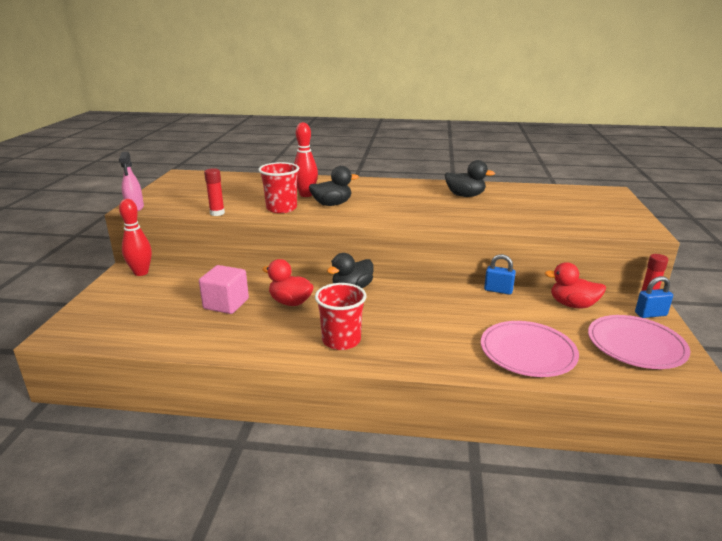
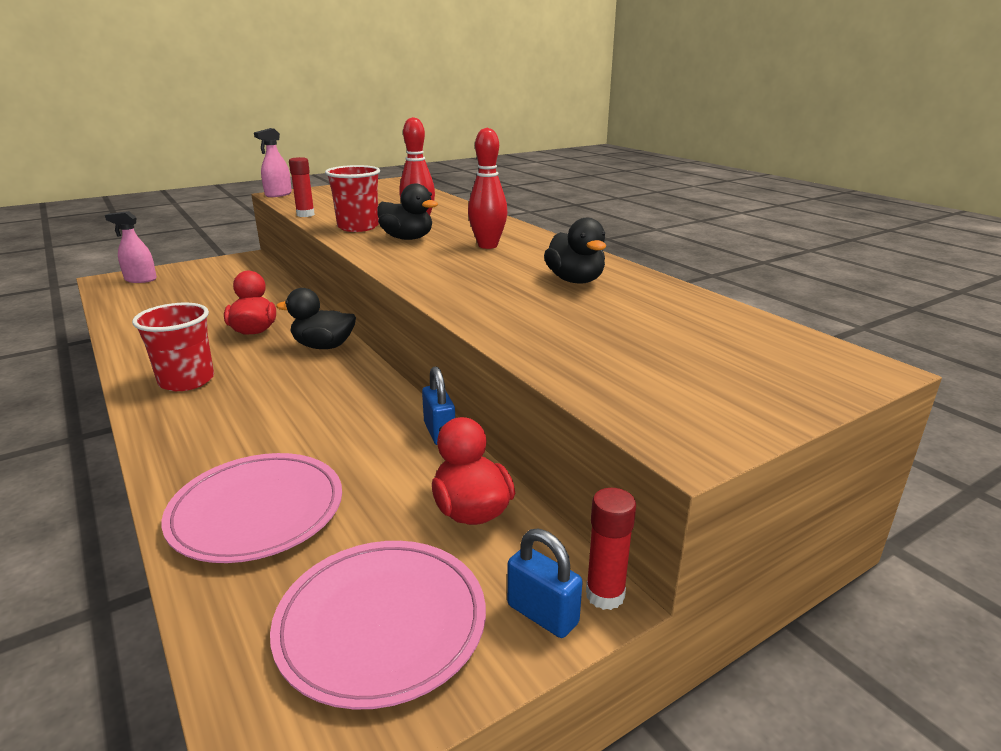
camera: 50 degrees right, 0 degrees up
red bowling pin [119,199,152,276] -> red bowling pin moved to [468,128,507,249]
pink cube [199,265,249,314] -> none
none -> pink spray bottle [105,211,157,283]

